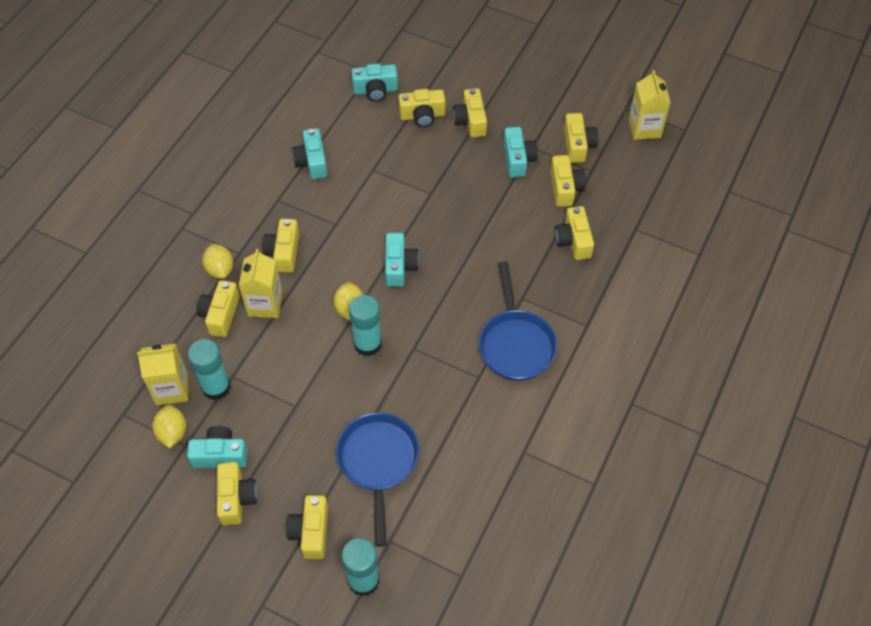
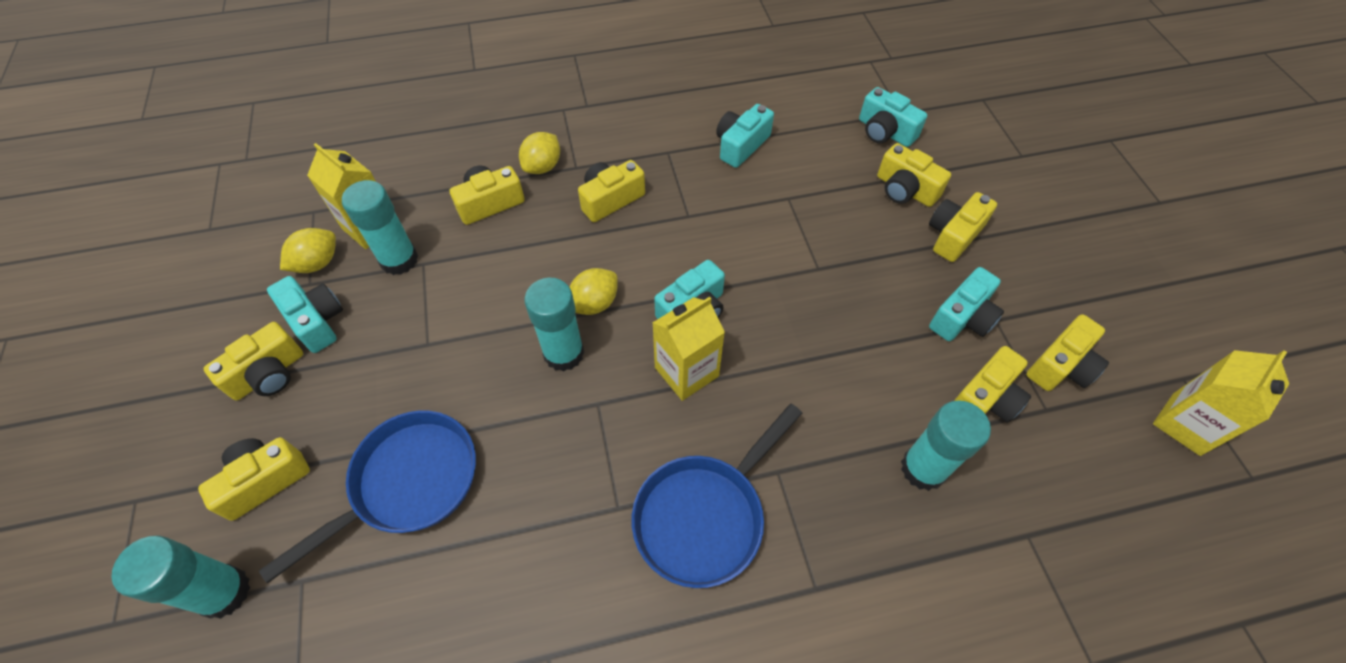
camera: 50 degrees right, 0 degrees up
yellow carton [239,249,283,318] -> yellow carton moved to [653,297,725,401]
yellow camera [555,206,594,260] -> turquoise glue stick [901,401,991,491]

